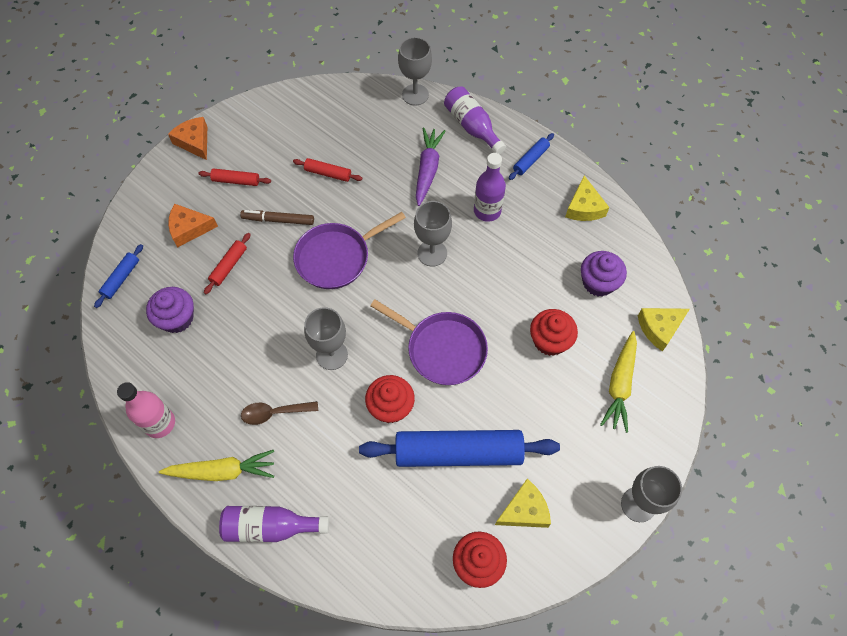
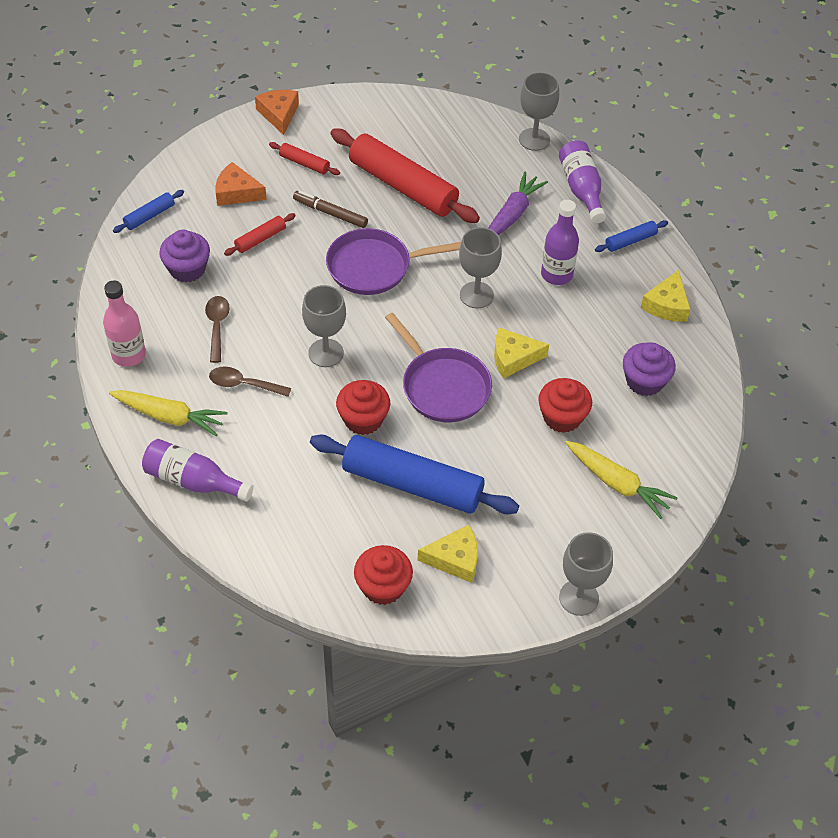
camera: 20 degrees right, 10 degrees down
red rolling pin [293,158,362,182] -> red rolling pin [330,128,480,223], size x2.26
yellow carrot [600,331,637,433] -> yellow carrot turned 90 degrees counterclockwise [565,441,677,519]
yellow cheese [638,308,690,351] -> yellow cheese moved to [494,328,549,379]
none -> brown spoon [205,296,230,363]

